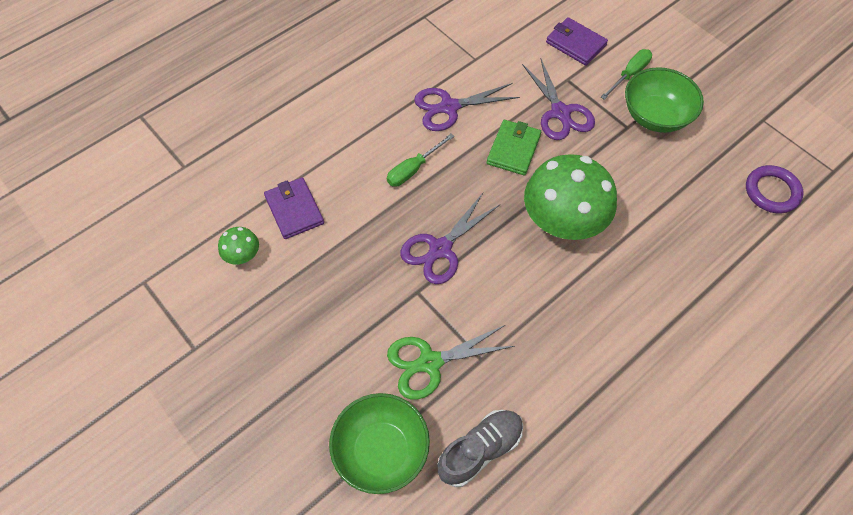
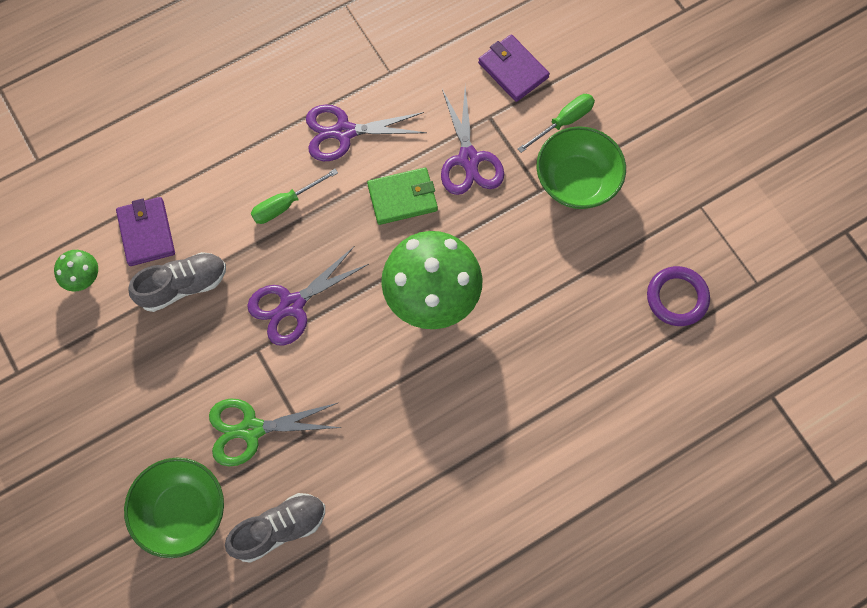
camera: 10 degrees right, 10 degrees up
green wallet [487,120,541,175] -> green wallet turned 45 degrees clockwise [367,167,438,225]
none -> grey shoe [128,252,226,312]

